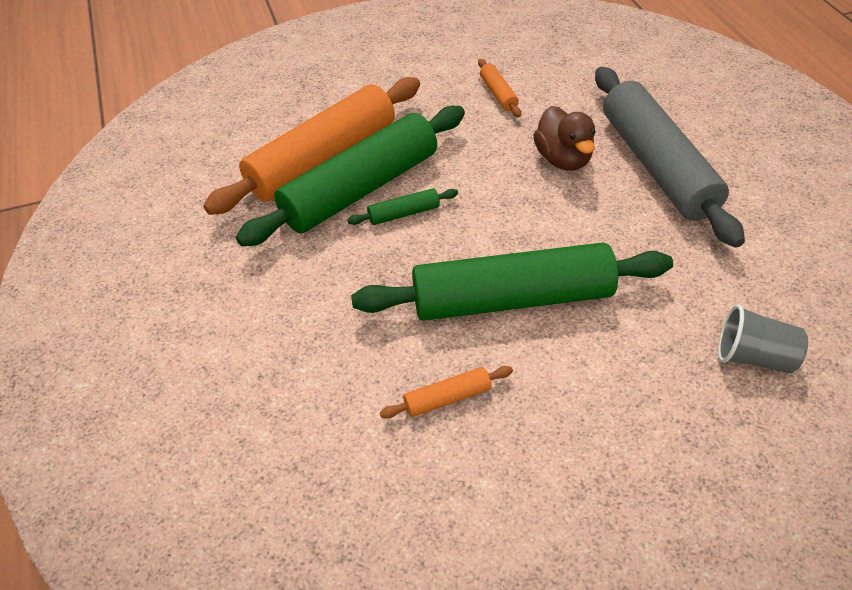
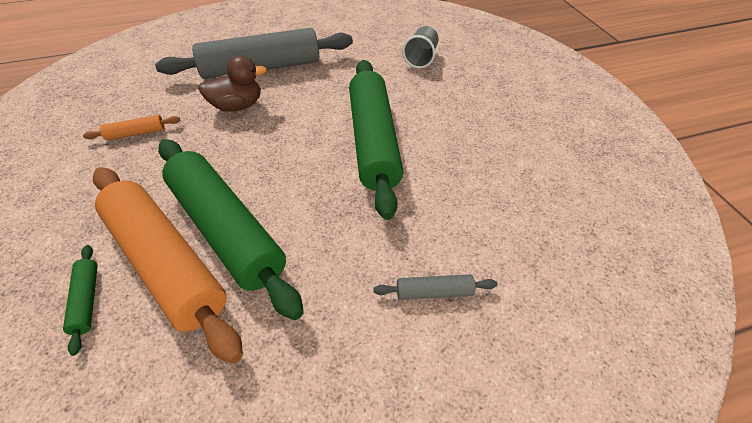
camera: 90 degrees left, 0 degrees up
green rolling pin [347,188,458,225] -> green rolling pin moved to [63,245,98,356]
orange rolling pin [380,366,513,418] -> none
none -> grey rolling pin [373,274,497,300]

